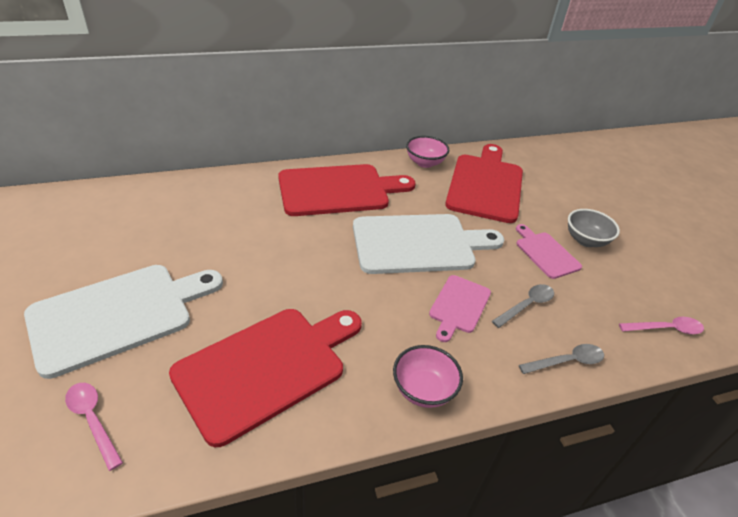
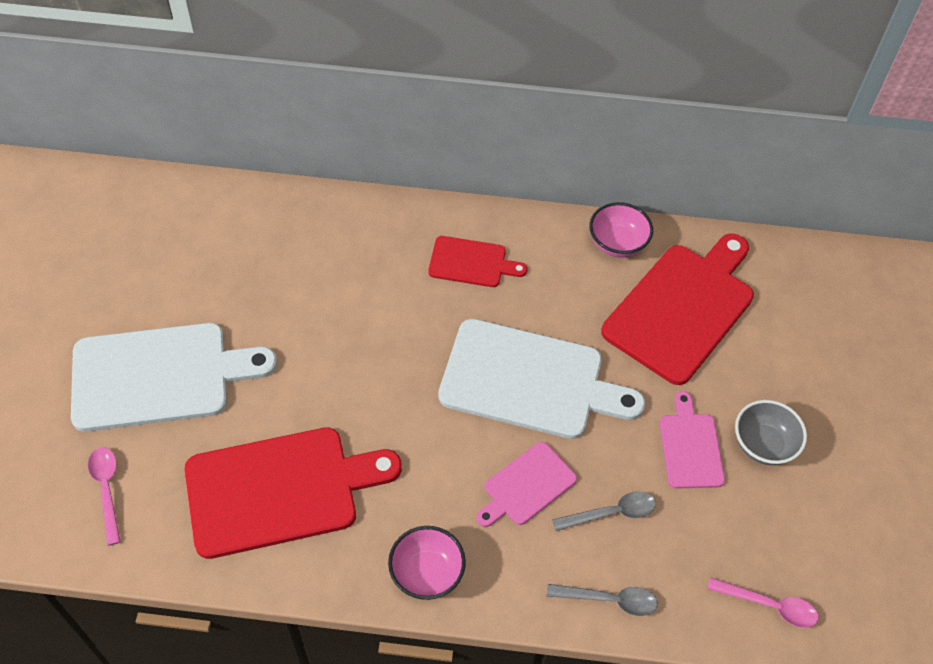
camera: 25 degrees right, 15 degrees up
red cutting board [278,164,416,216] -> red cutting board [428,236,527,287], size x0.52

